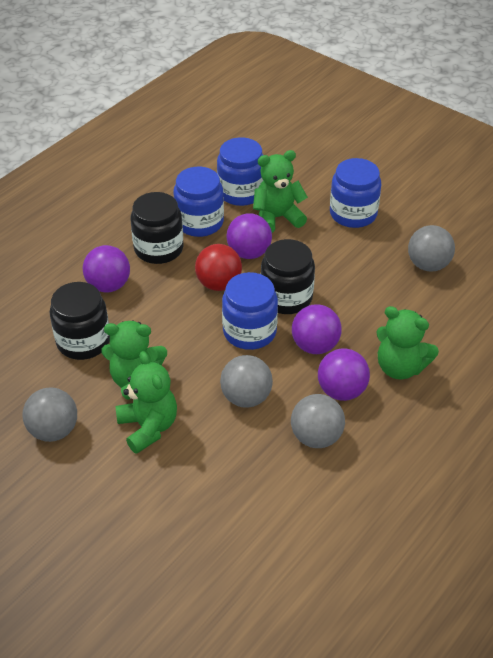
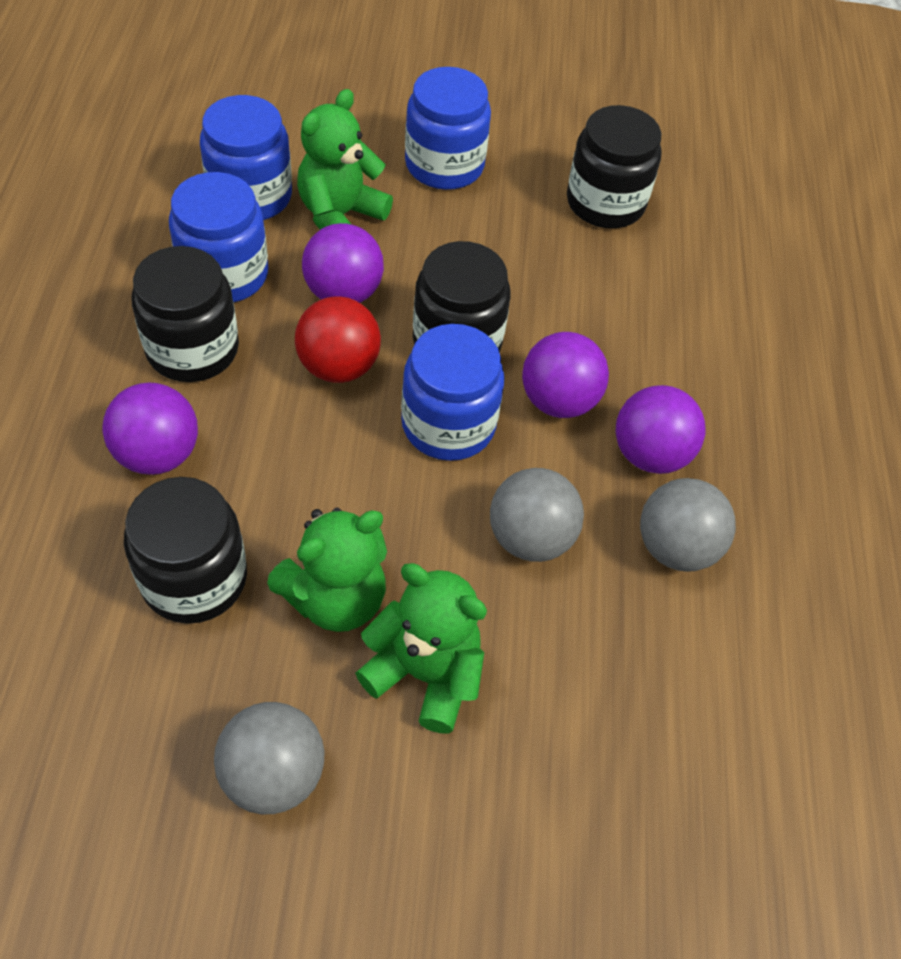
camera: 40 degrees left, 10 degrees up
green teddy bear [376,306,439,379] -> none
grey ball [408,225,455,272] -> black jar [567,105,661,228]

